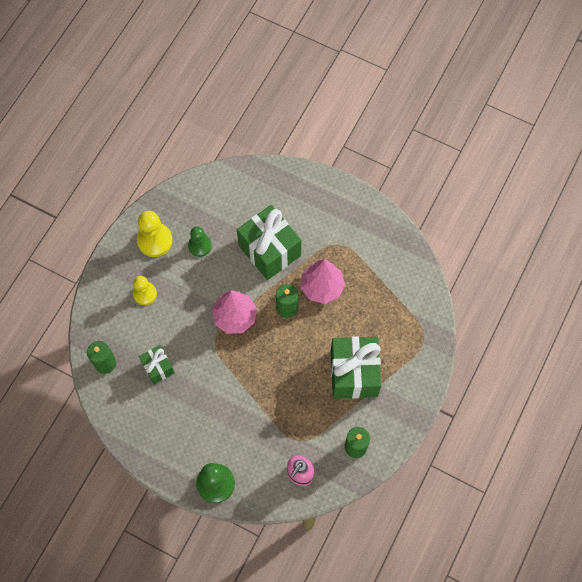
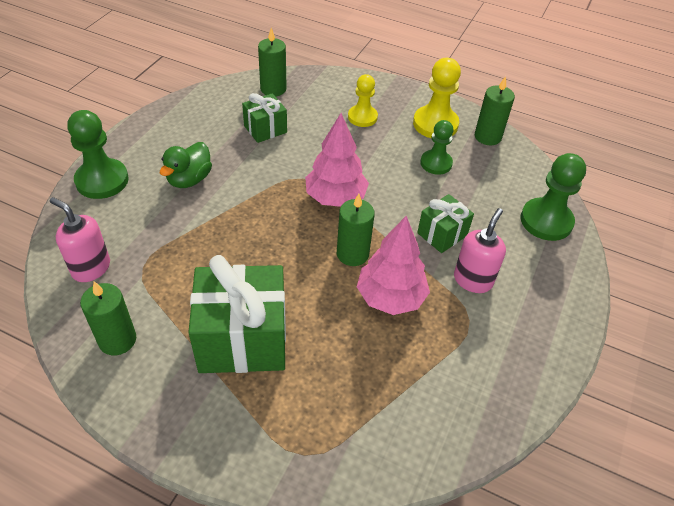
camera: 85 degrees right, 20 degrees down
green gift [237,205,301,280] -> green gift [417,194,474,253], size x0.53
none -> green duck [160,142,212,188]
none -> pink soap dispenser [454,208,506,293]
none -> green candle [475,76,515,145]
none -> green pawn [521,153,586,241]

